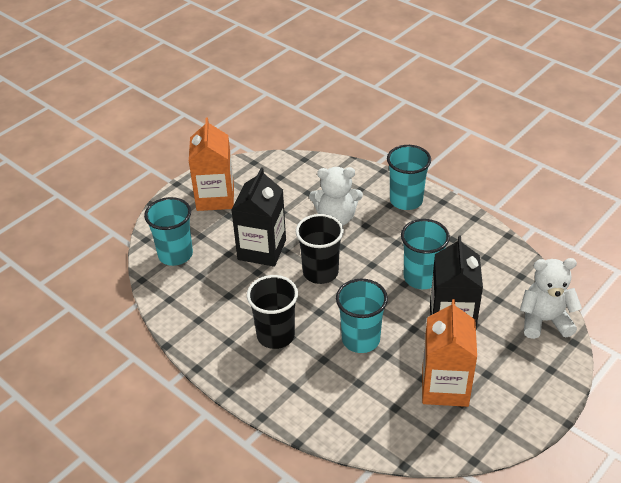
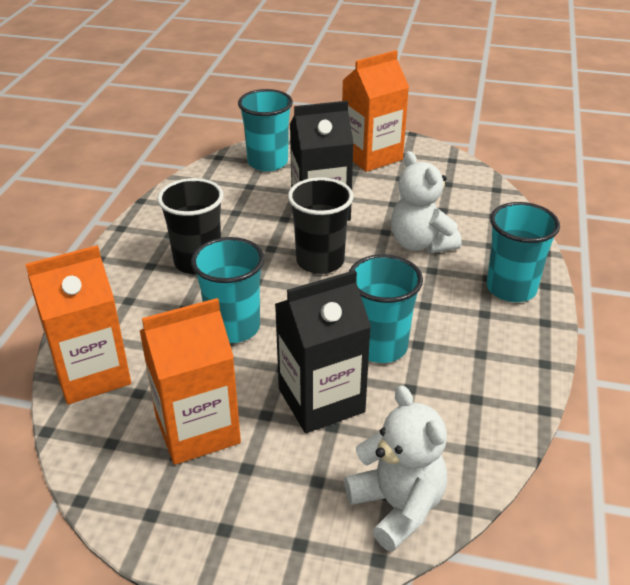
camera: 60 degrees right, 5 degrees down
none -> orange carton [25,245,131,405]

